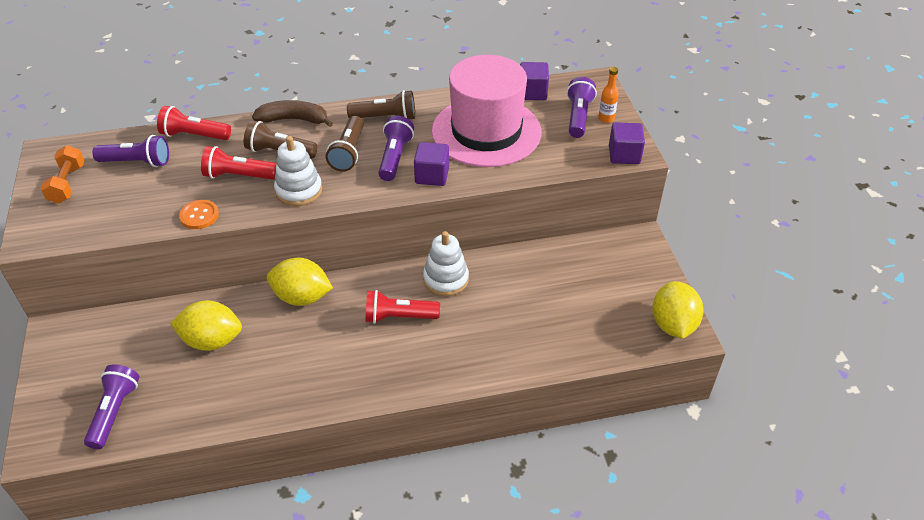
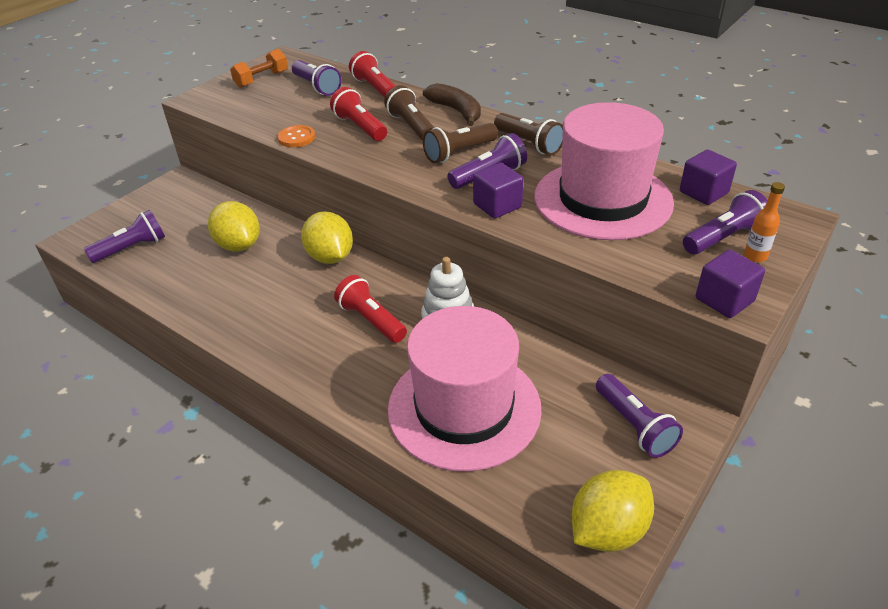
camera: 50 degrees right, 5 degrees down
white stacking toy [274,136,322,206] -> none
none -> pink hat [388,306,542,472]
none -> purple flashlight [596,374,683,458]

